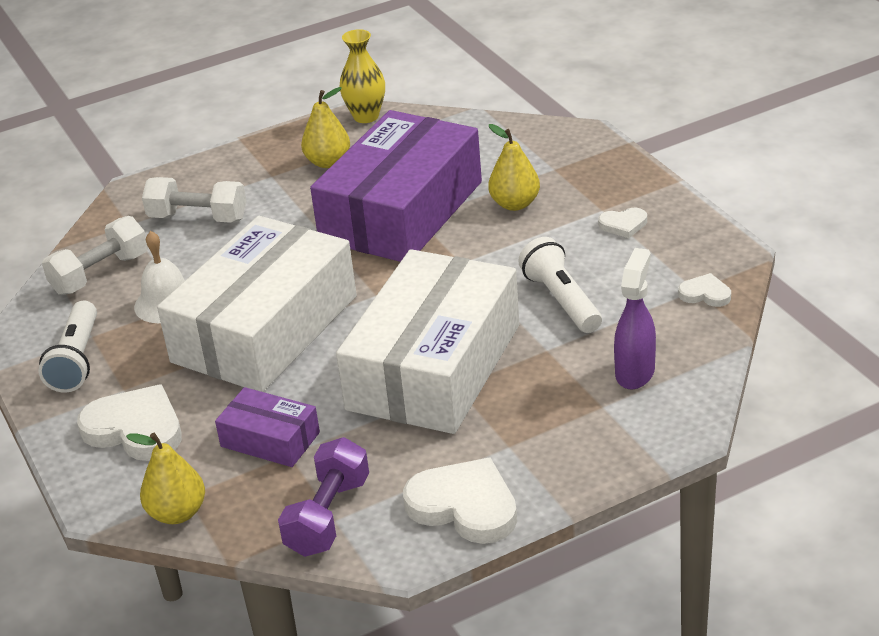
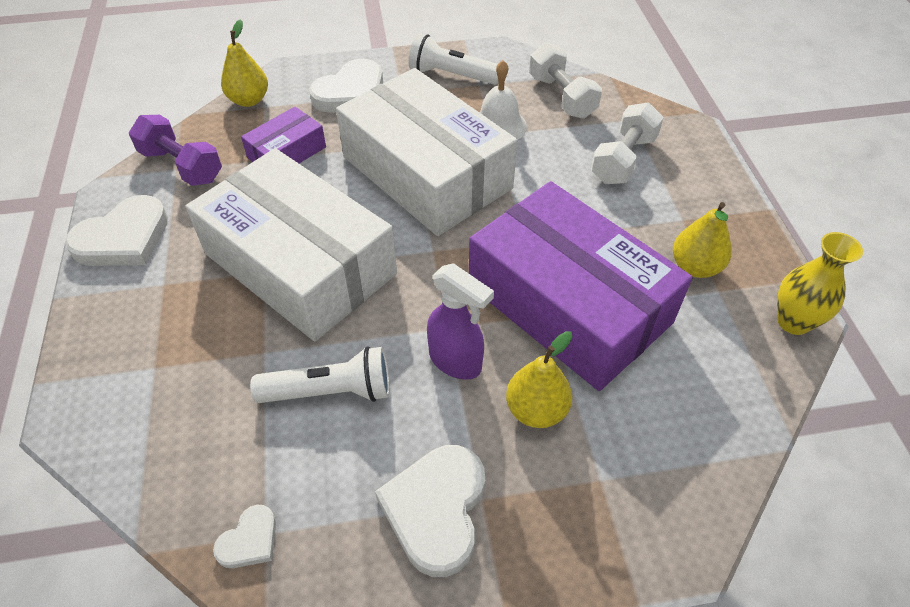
camera: 105 degrees right, 15 degrees up
white heart [598,208,647,238] -> white heart [375,445,485,577], size x1.96
purple spray bottle [614,248,656,389] -> purple spray bottle moved to [427,263,494,380]

